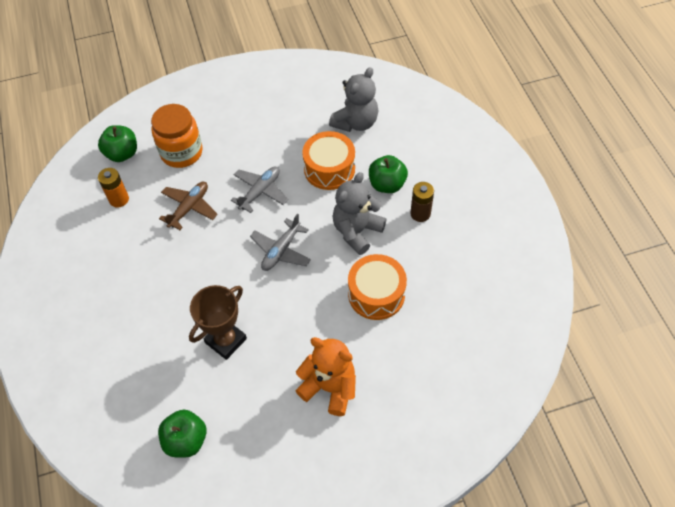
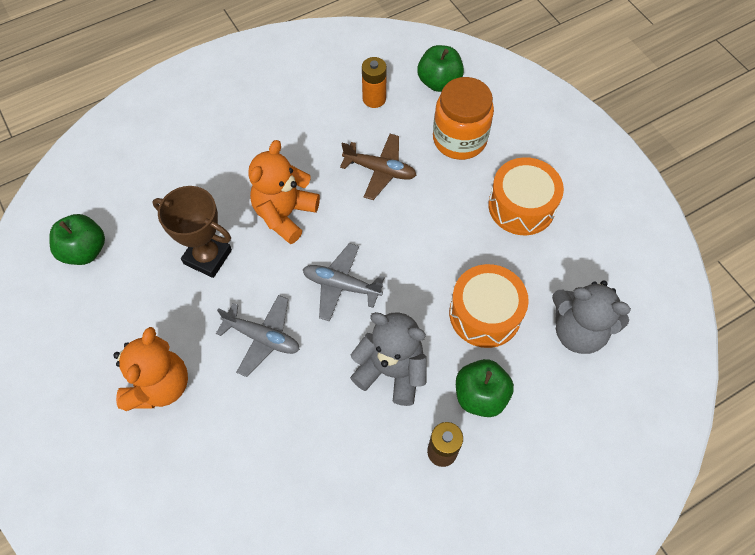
camera: 75 degrees right, 5 degrees up
grey plane [231,166,288,213] -> grey plane moved to [216,295,300,377]
orange drum [348,254,407,320] -> orange drum moved to [488,157,564,235]
none -> orange teddy bear [248,140,320,244]

